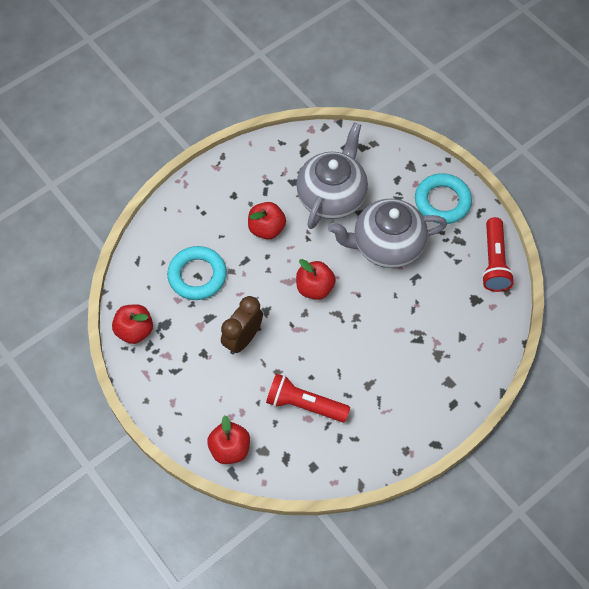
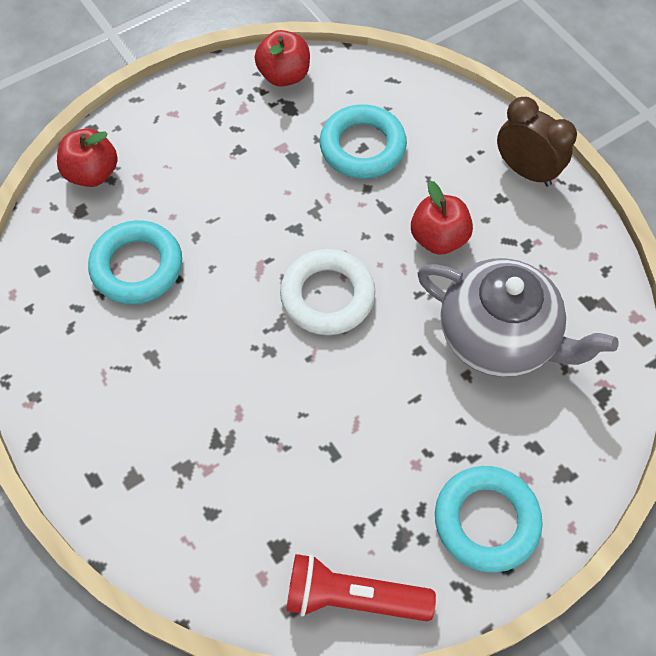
camera: 95 degrees right, 0 degrees up
brown clock [221,296,263,354] -> brown clock moved to [497,97,577,187]
red flashlight [266,373,350,422] -> turquoise ring [88,220,182,304]
red apple [296,259,336,300] -> white ring [280,249,375,335]
grey teapot [328,199,447,268] -> none

